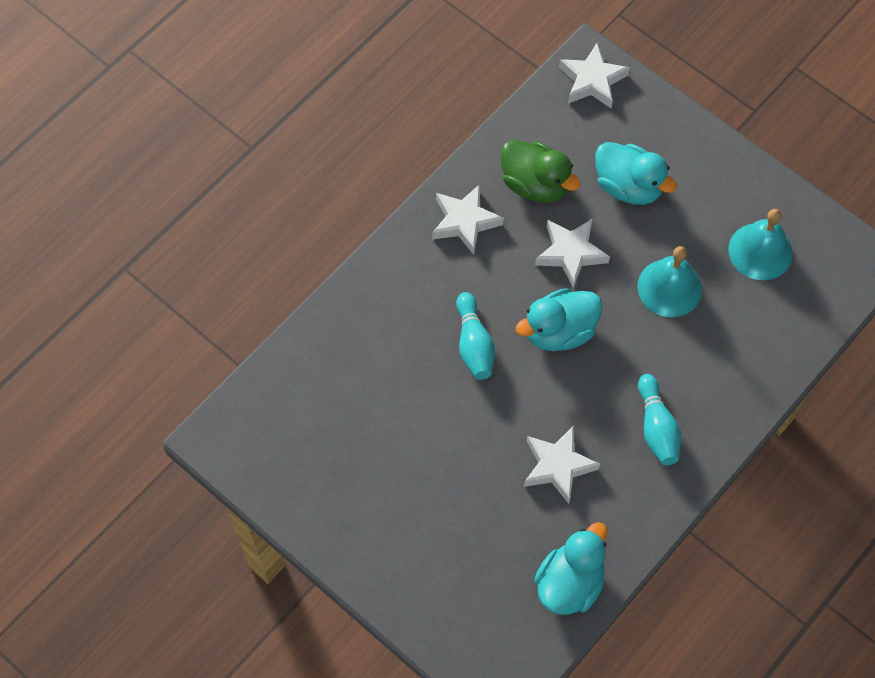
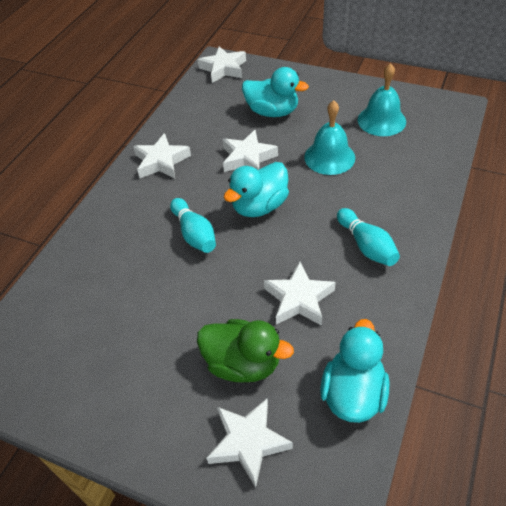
camera: 15 degrees left, 15 degrees down
green duck [501,140,580,203] -> green duck moved to [197,319,294,382]
none -> white star [206,399,293,488]

